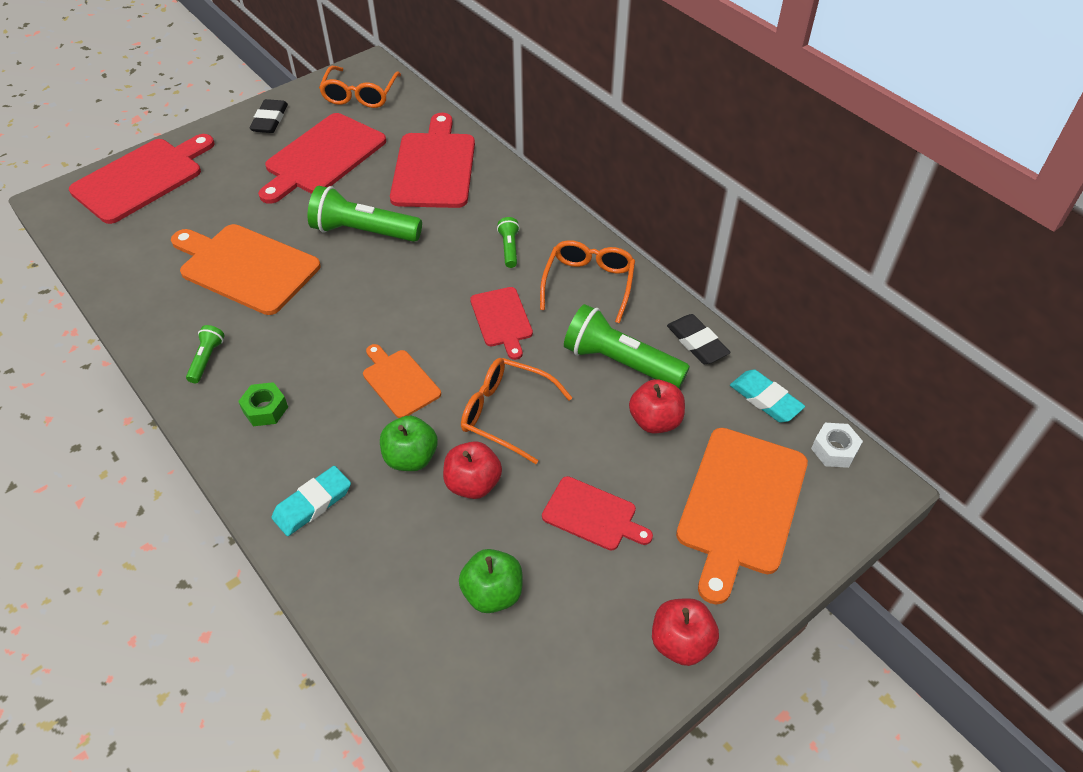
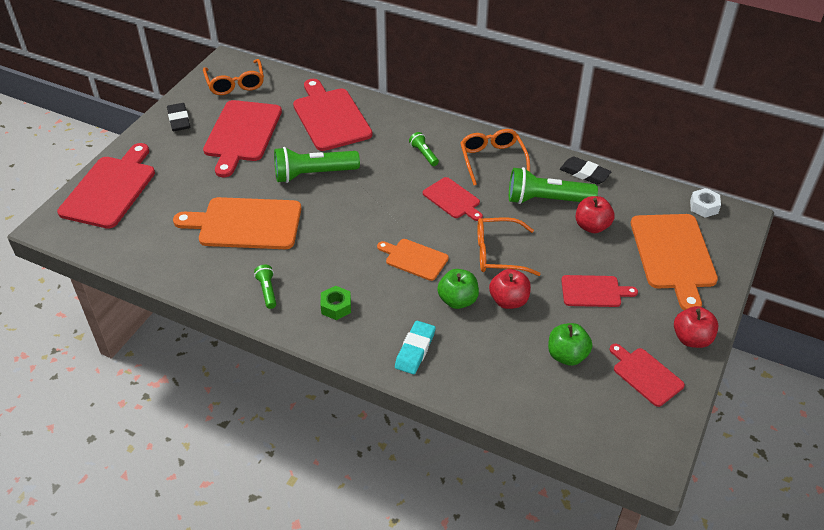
camera: 25 degrees left, 5 degrees down
turquoise eraser [730,370,805,422] -> none
none -> red cutting board [609,344,685,407]

